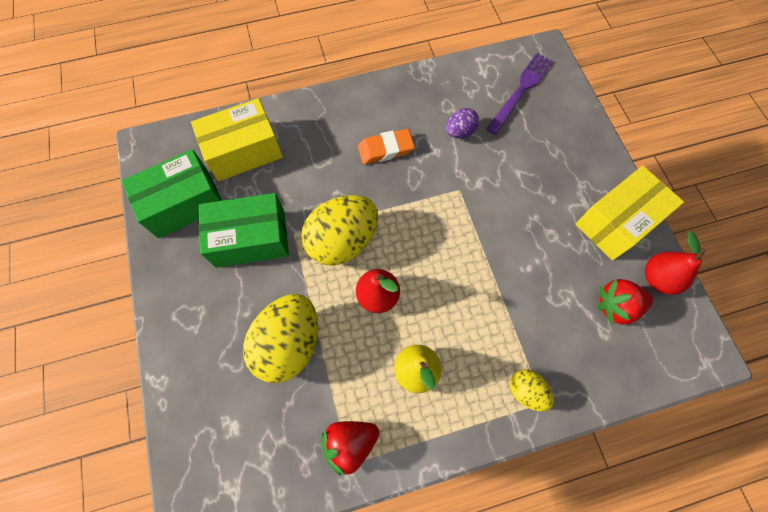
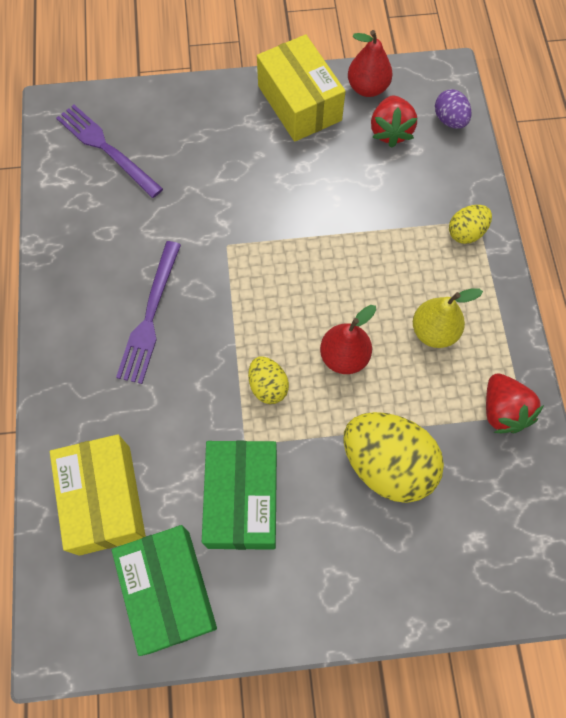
camera: 80 degrees left, 0 degrees up
yellow egg [301,195,378,266] -> yellow egg [248,357,289,404], size x0.50
orange eraser [358,129,415,164] -> purple fork [116,241,181,384]
purple egg [446,108,479,139] -> purple egg moved to [435,89,471,129]

